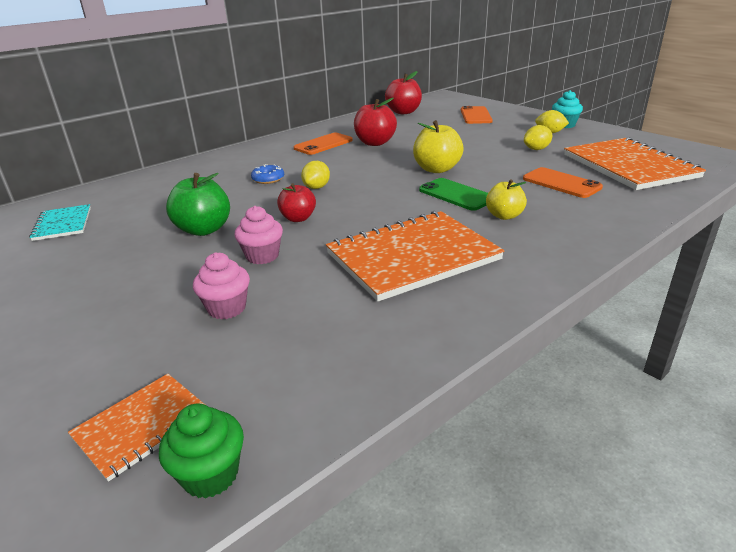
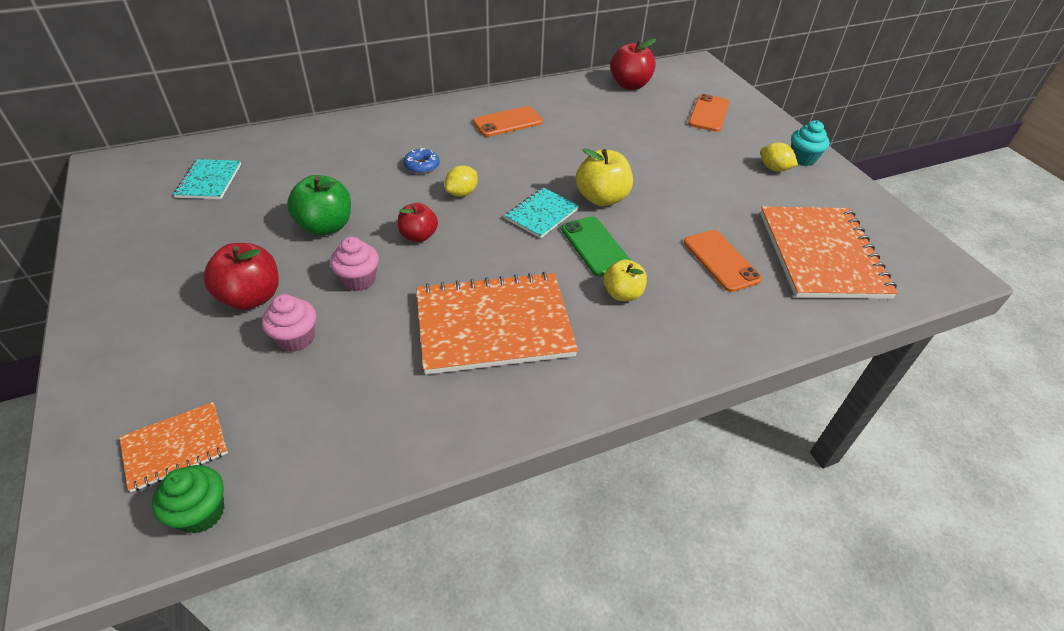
camera: 15 degrees right, 15 degrees up
red apple [354,98,397,146] -> red apple moved to [203,243,279,310]
yellow lemon [524,125,552,150] -> none
none -> turquoise notebook [504,187,579,238]

